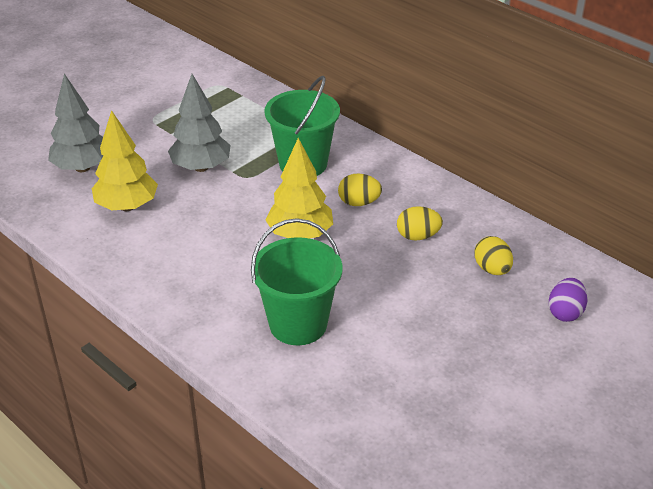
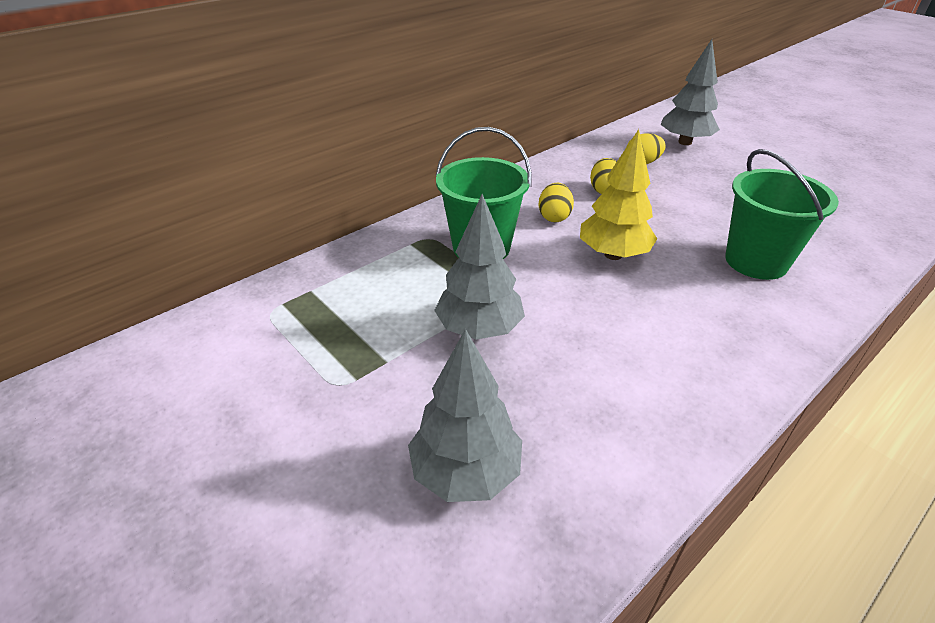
camera: 85 degrees left, 0 degrees up
yellow tree [92,110,158,211] -> none
purple egg [549,278,587,322] -> grey tree [660,39,720,145]

